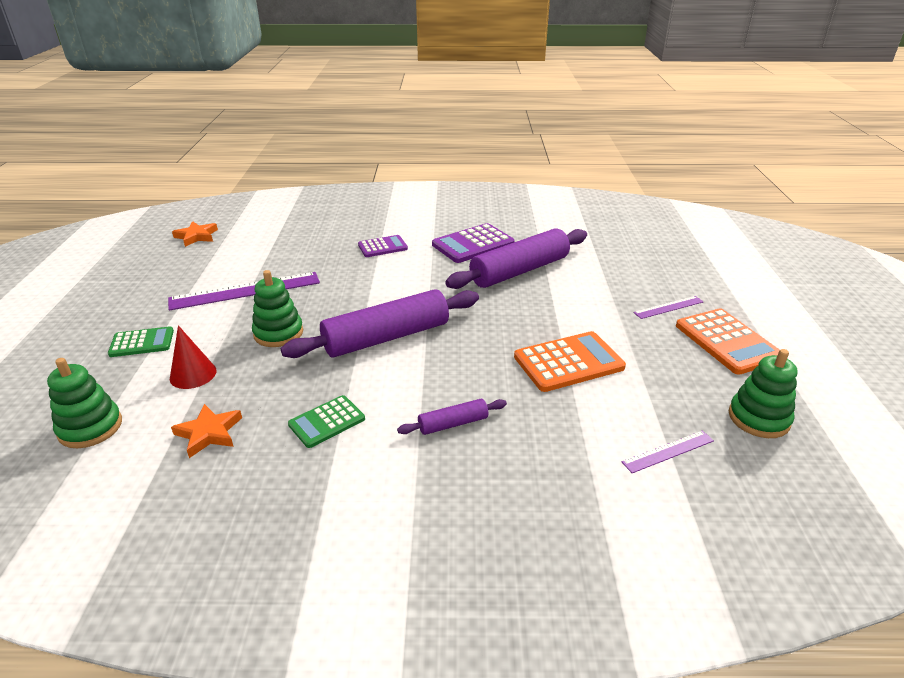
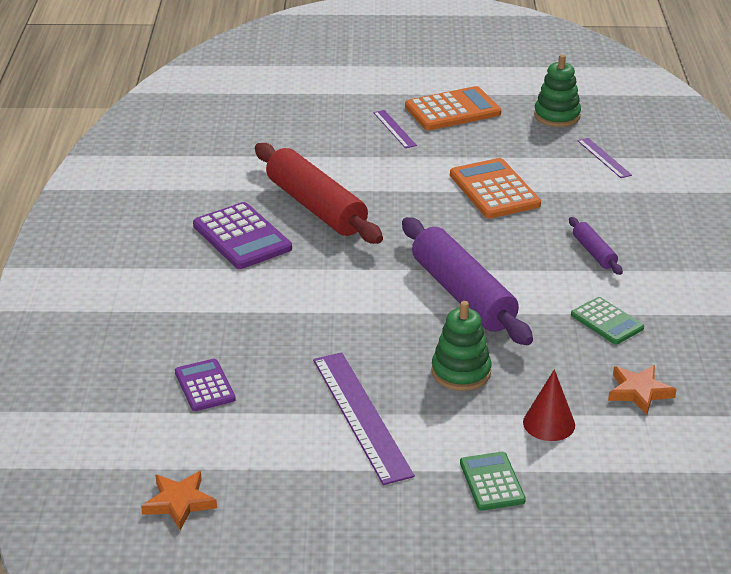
camera: 90 degrees left, 0 degrees up
green stacking toy [47,358,122,448] -> none
purple calculator [358,235,408,257] -> purple calculator moved to [175,359,236,411]
purple rolling pin [445,229,587,289] -> red rolling pin [255,143,383,244]

